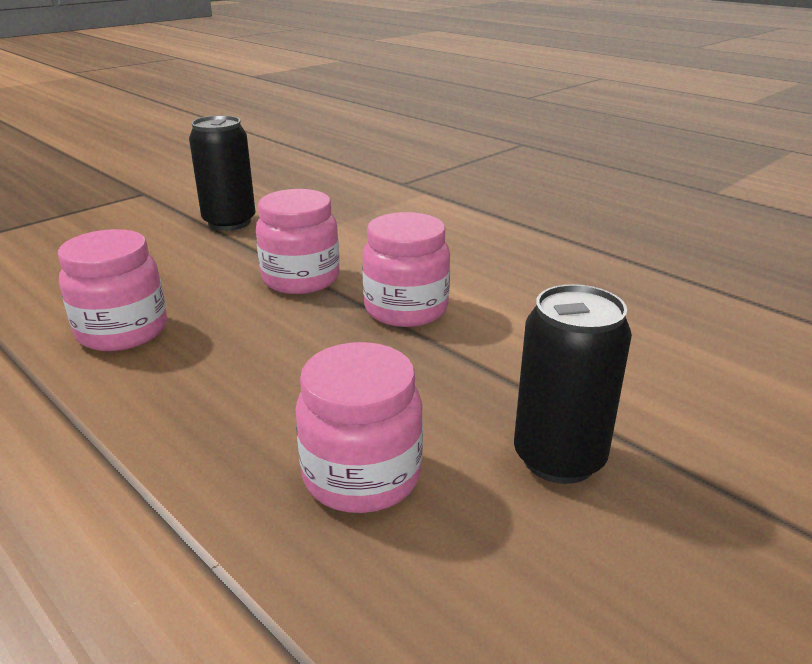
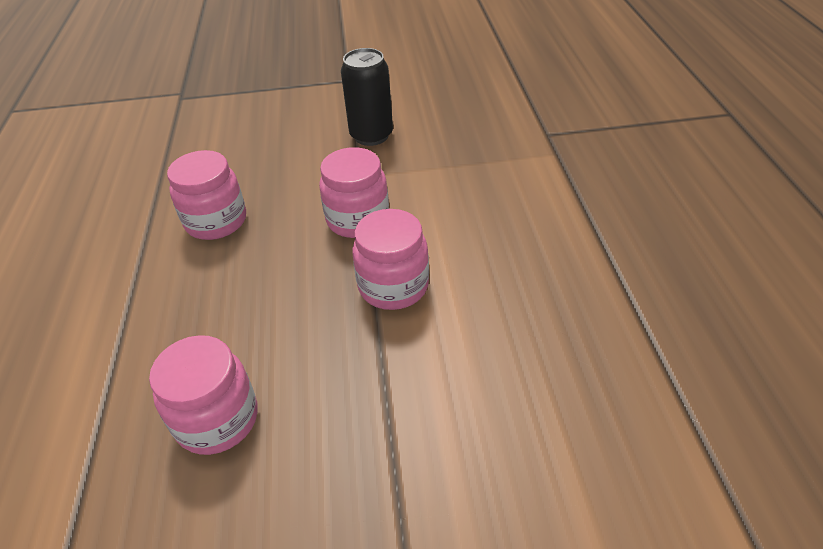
camera: 40 degrees right, 15 degrees up
black can [514,284,632,484] -> none

